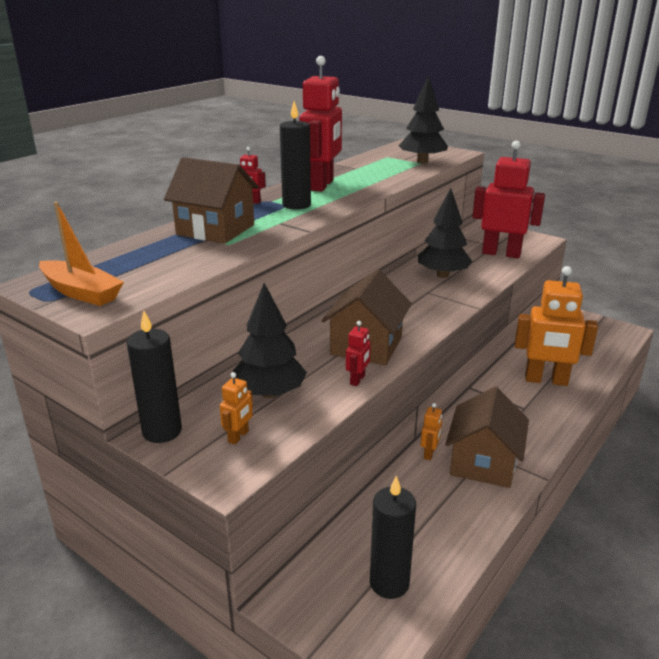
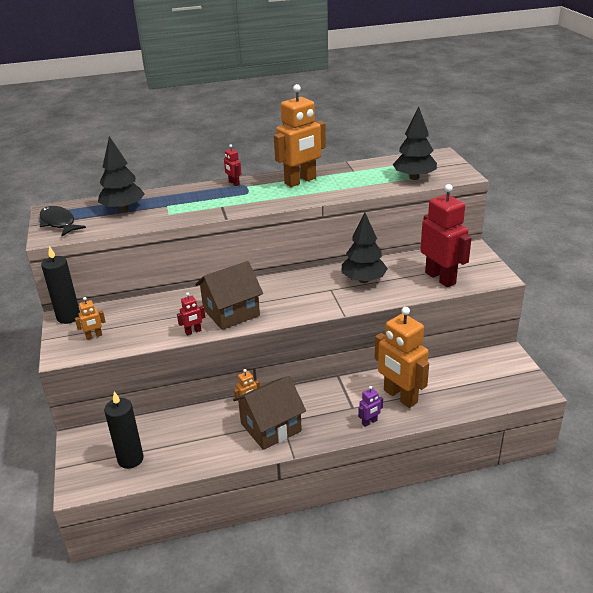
camera: 40 degrees right, 5 degrees up
orange boat [39,202,124,306] -> black fish [40,206,86,236]
brown house [164,157,259,244] -> none
black tree [233,283,307,398] -> black tree moved to [98,136,145,211]
black candle [280,101,311,210] -> none
red robot [299,56,342,192] -> orange robot [274,84,326,187]
none -> purple robot [358,386,383,427]

